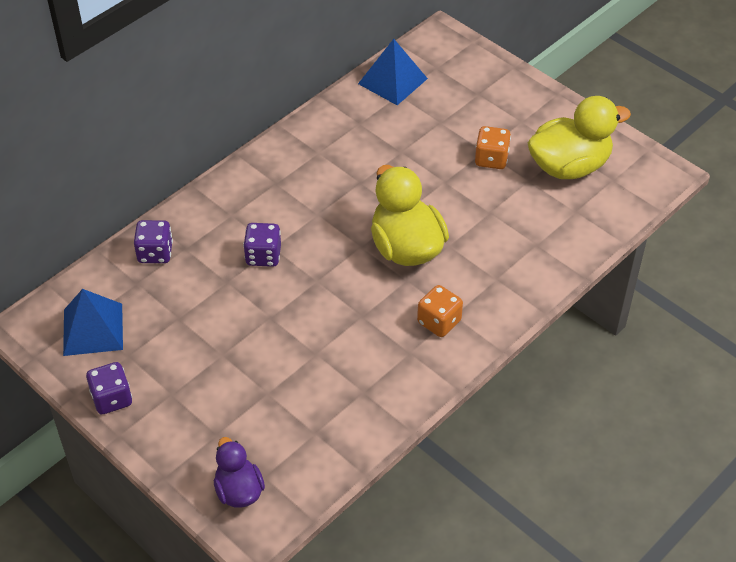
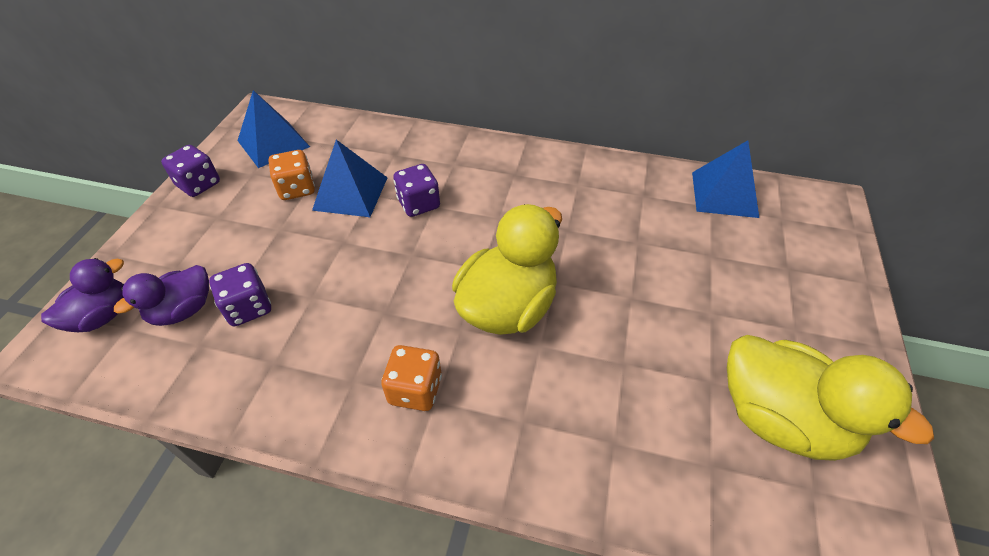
camera: 60 degrees right, 0 degrees up
purple dice [134,220,173,263] -> purple dice moved to [209,263,271,326]
orange dice [475,126,511,169] -> orange dice moved to [269,150,315,200]
none -> purple duck [114,265,209,326]
none -> blue pyramid [312,140,388,217]

